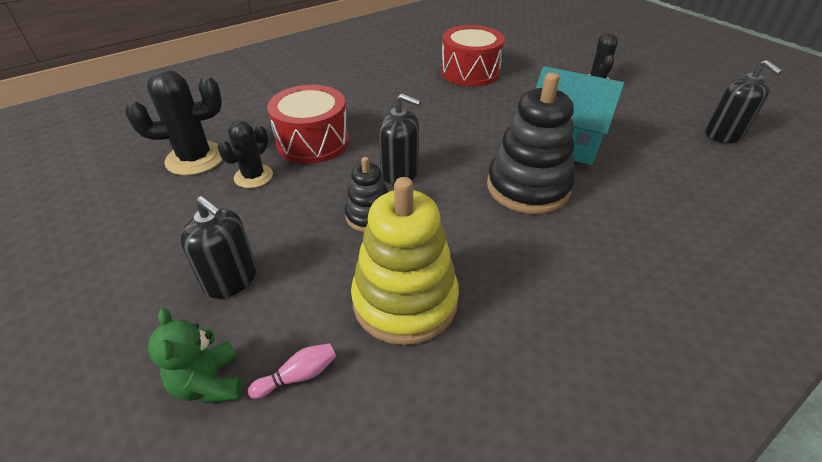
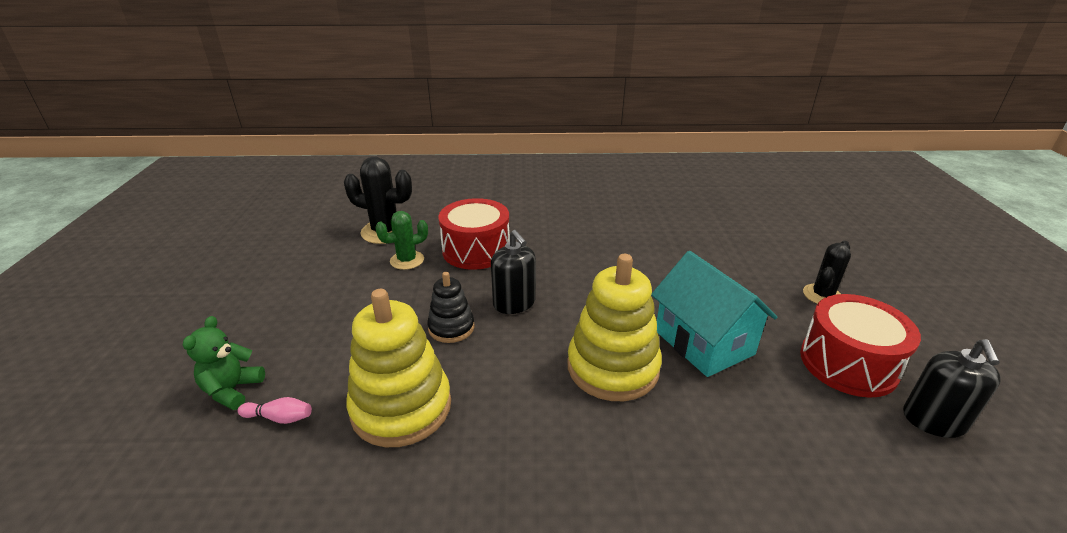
camera: 35 degrees right, 10 degrees down
black soap dispenser [180,196,257,299] -> none
black cactus [217,121,273,188] -> green cactus [375,211,428,270]
red drum [441,25,505,86] -> red drum moved to [800,294,921,398]
black stacking toy [487,72,574,214] -> yellow stacking toy [567,254,662,401]

